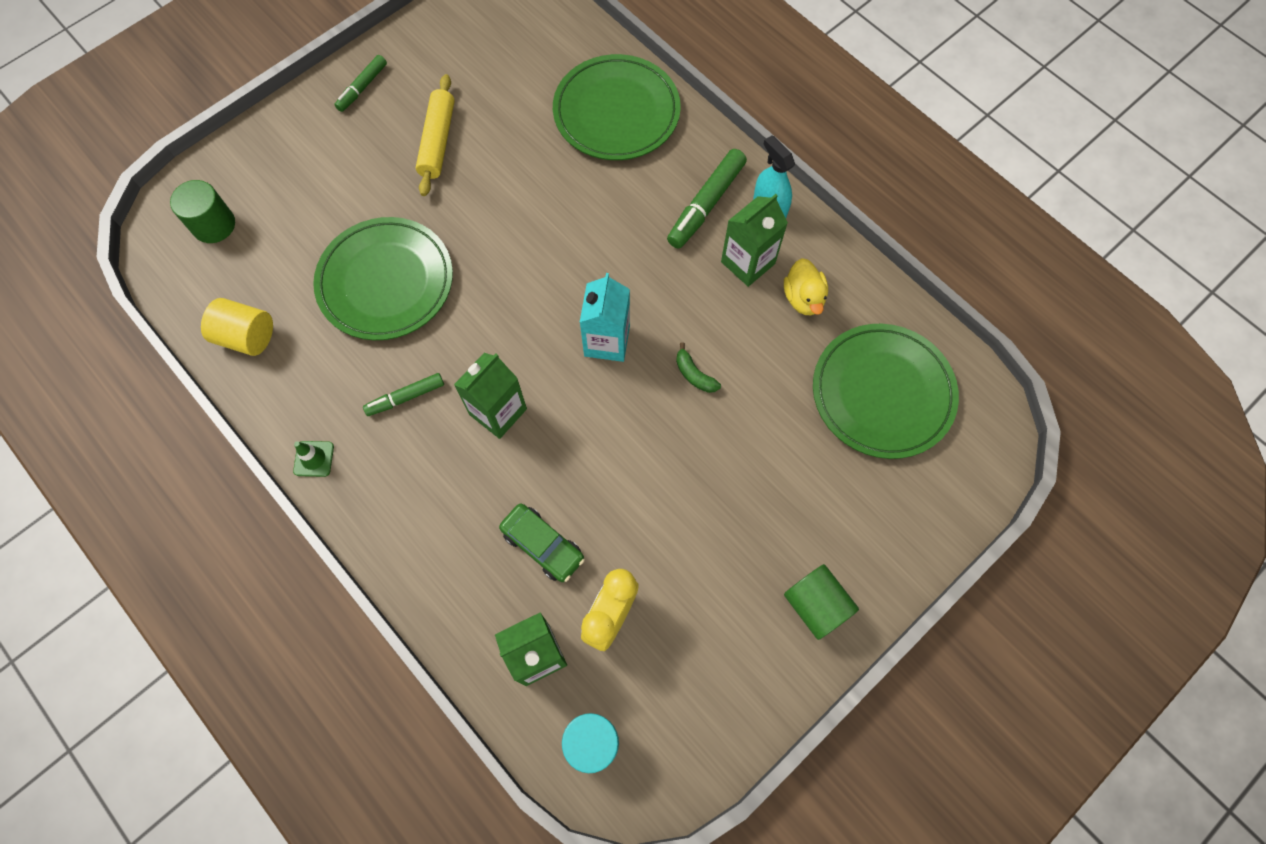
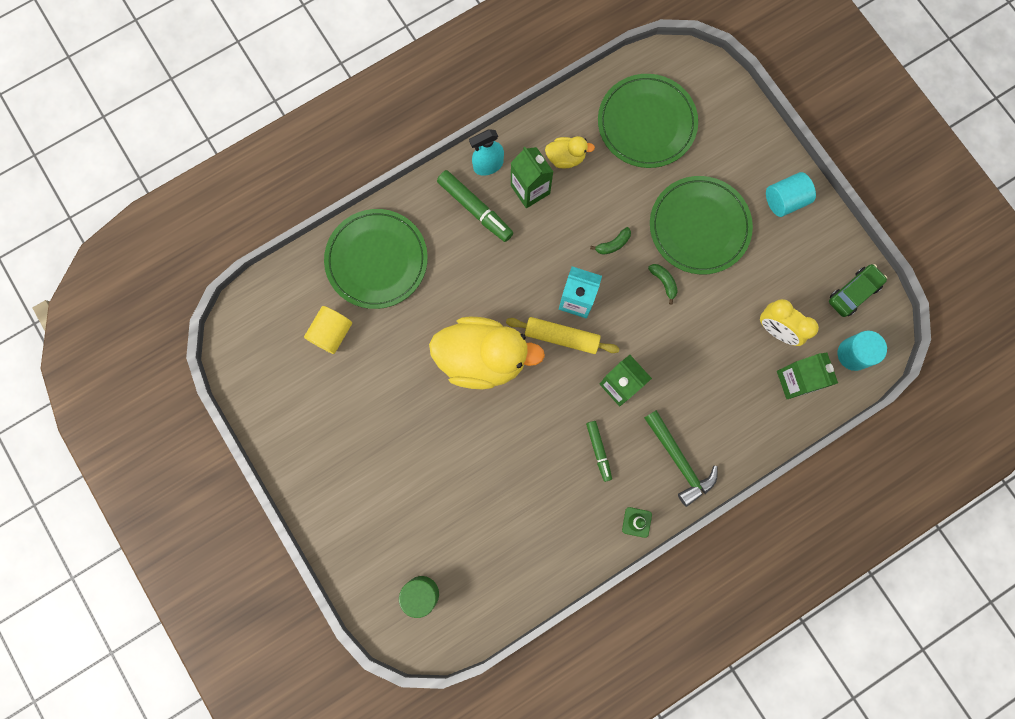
camera: 80 degrees left, 10 degrees up
yellow cylinder [201,298,273,356] -> yellow cylinder moved to [304,306,352,354]
green plate [313,217,453,340] -> green plate moved to [650,176,753,274]
green marker [334,55,387,112] -> none
yellow rolling pin [416,74,455,196] -> yellow rolling pin moved to [506,317,620,354]
green car [499,503,585,582] -> green car moved to [829,264,887,317]
green cylinder [784,564,859,640] -> turquoise cylinder [766,172,816,217]
none -> yellow duck [429,316,545,389]
none -> green hammer [644,410,718,507]
none -> green banana [648,264,678,305]

